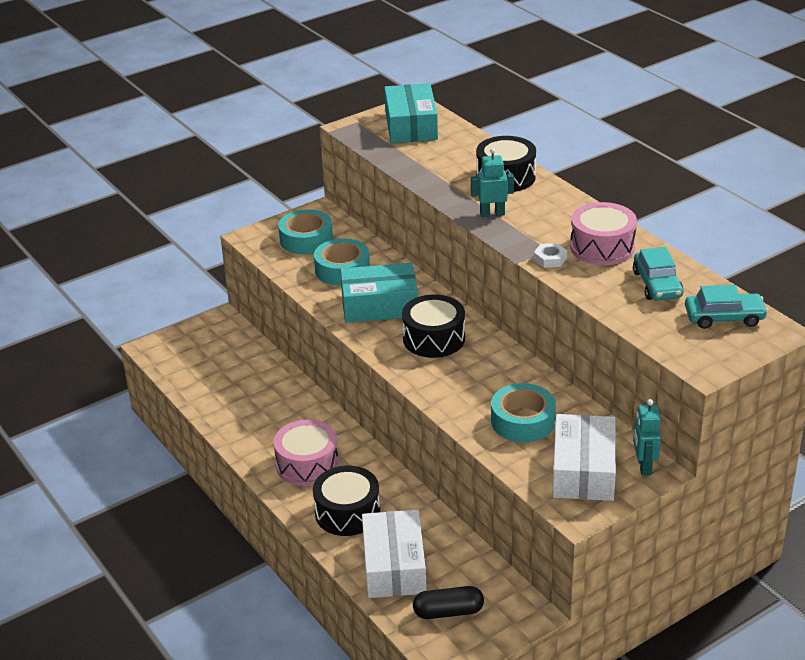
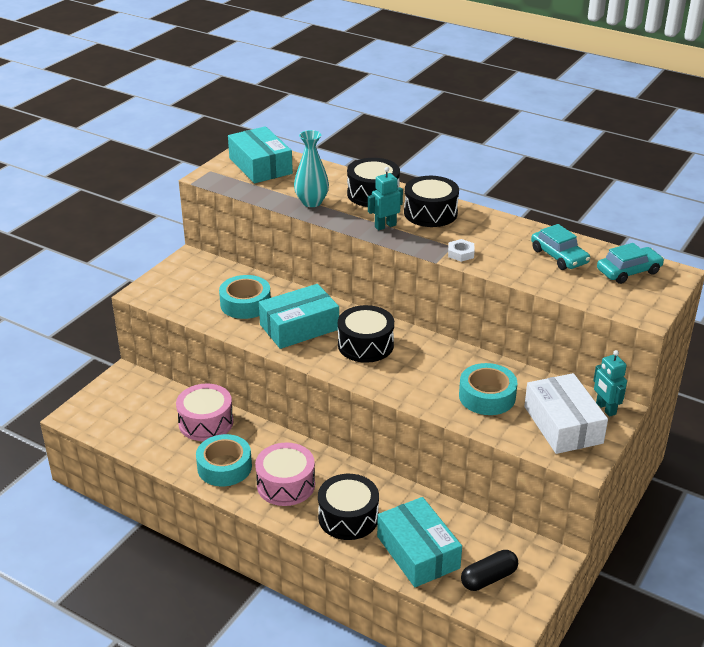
camera: 25 degrees left, 0 degrees up
turquoise tape [278,210,333,254] -> turquoise tape moved to [196,434,252,486]
white box [362,510,426,598] -> turquoise box [377,497,462,587]
pink drum [570,202,637,265] -> pink drum moved to [176,383,233,441]
none -> turquoise vase [294,130,329,207]
none -> black drum [404,176,459,227]

